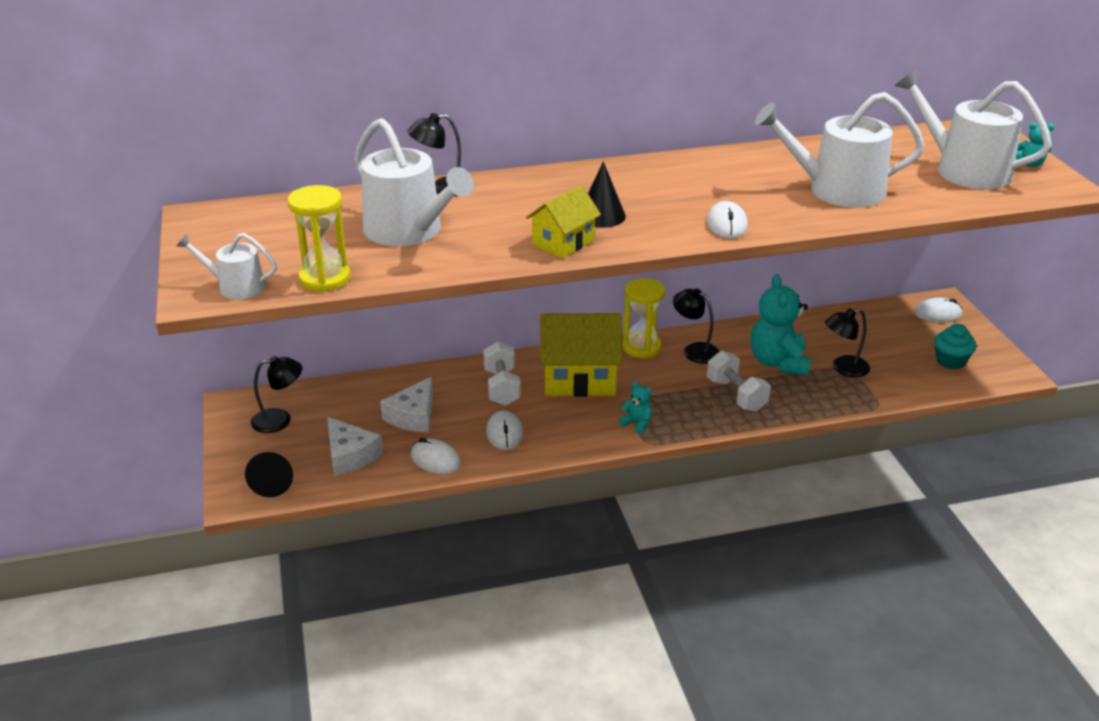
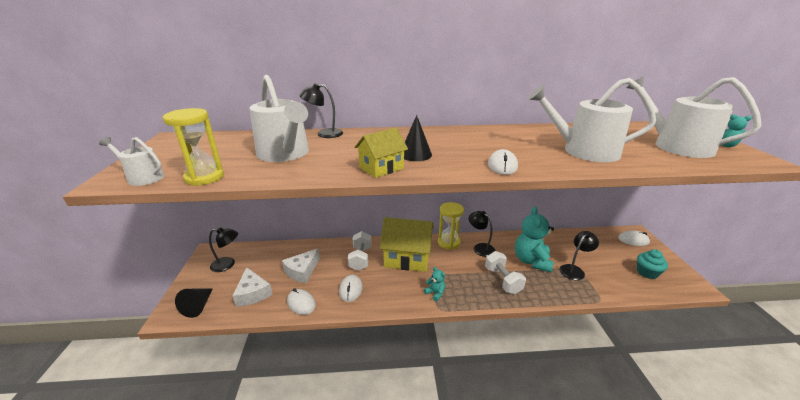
camera: 10 degrees right, 5 degrees down
black lamp [825,308,870,377] -> black lamp turned 150 degrees clockwise [559,231,599,280]

